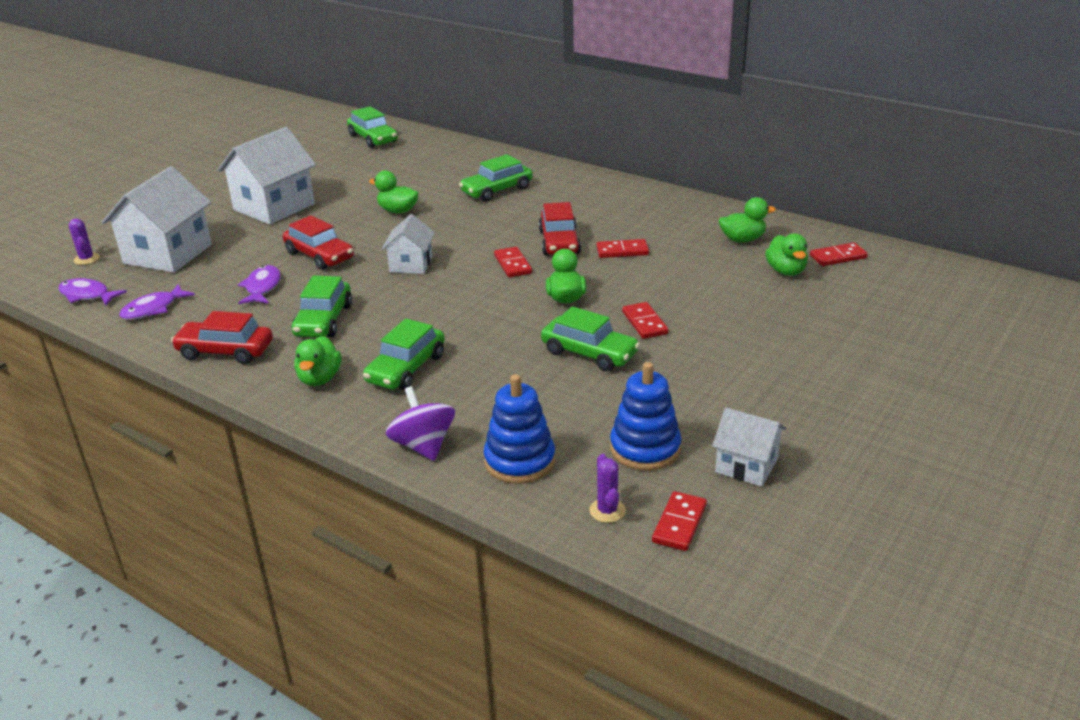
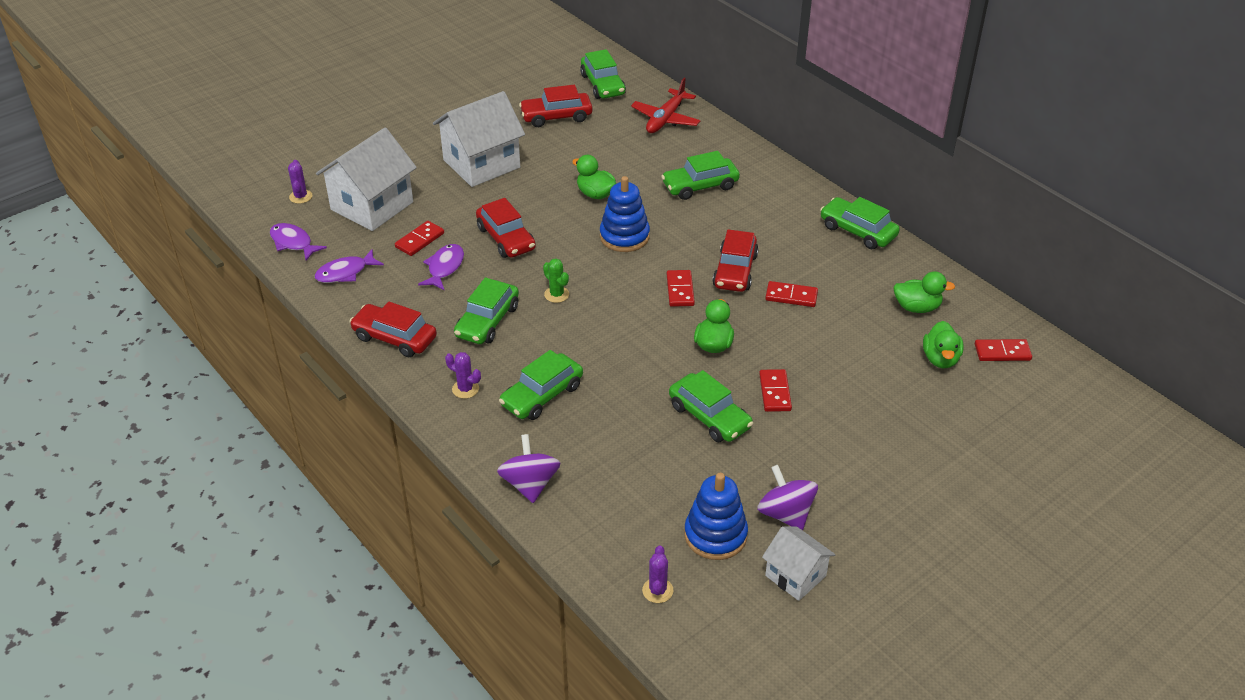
camera: 15 degrees right, 10 degrees up
green duck [294,336,341,386] -> purple cactus [445,352,481,399]
white house [382,214,435,274] -> none
blue stacking toy [484,374,555,484] -> blue stacking toy moved to [600,176,650,252]
red domino [652,491,707,551] -> red domino moved to [395,221,444,256]
none -> red car [519,85,592,127]
none -> green cactus [543,259,569,303]
none -> red plane [631,78,701,133]
none -> purple spinning top [757,465,818,530]
none -> green car [820,197,900,249]

